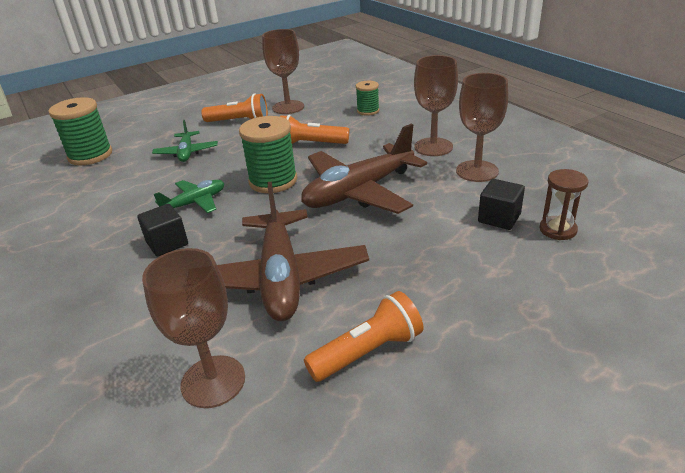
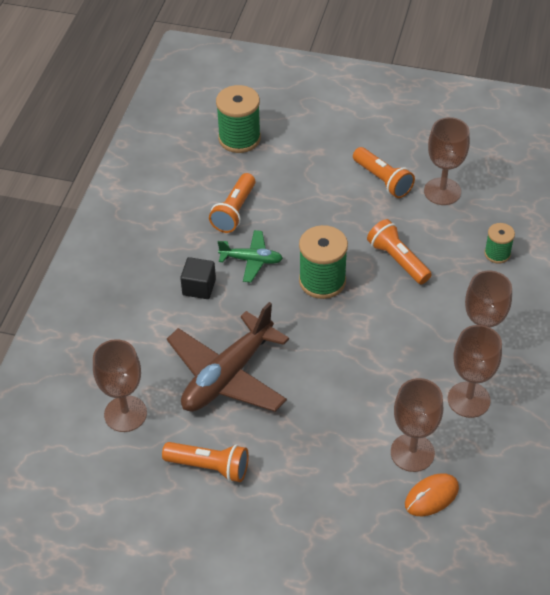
camera: 45 degrees right, 15 degrees up
green plane [152,120,218,162] -> none
brown plane [301,124,427,214] -> none
black cube [478,179,525,230] -> brown goblet [391,378,443,472]
brown hourglass [539,169,589,240] -> orange mouse [405,473,459,516]
none -> orange flashlight [209,173,255,233]

